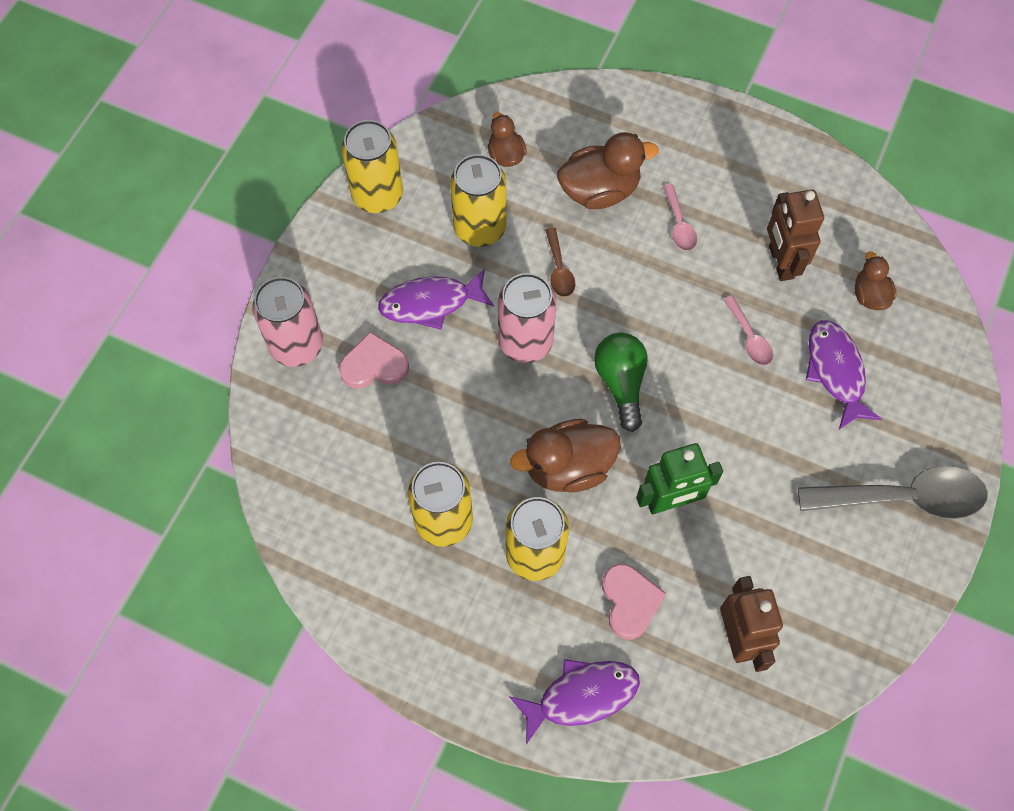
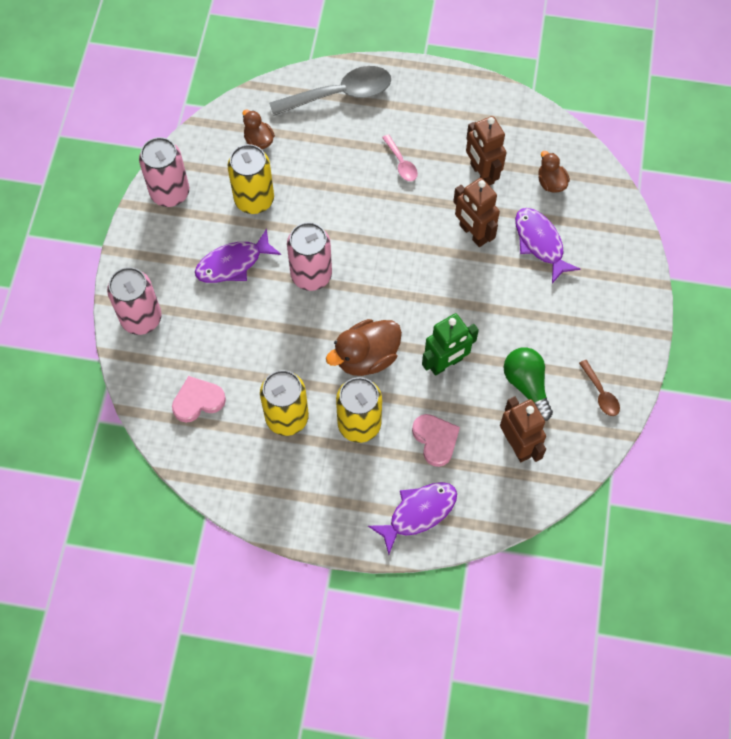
camera: 15 degrees left, 0 degrees up
pink heart [339,331,409,389] -> pink heart moved to [172,376,226,423]
yellow can [341,120,403,213] -> pink can [139,137,189,207]
brown spoon [545,227,575,297] -> brown spoon moved to [579,360,620,416]
brown duck [557,132,659,209] -> none
green light bulb [594,333,648,432] -> green light bulb moved to [504,347,553,421]
pink spoon [724,296,773,365] -> brown robot [453,178,500,247]
grey spoon [798,466,988,519] -> grey spoon moved to [269,66,391,116]

